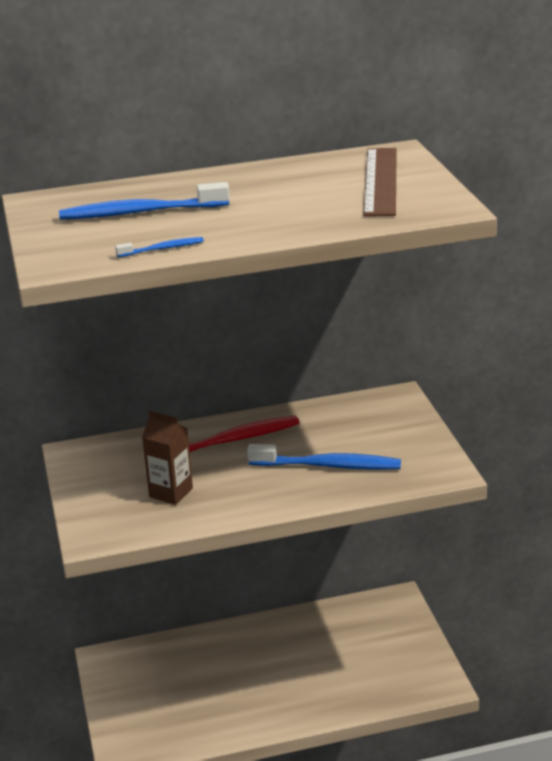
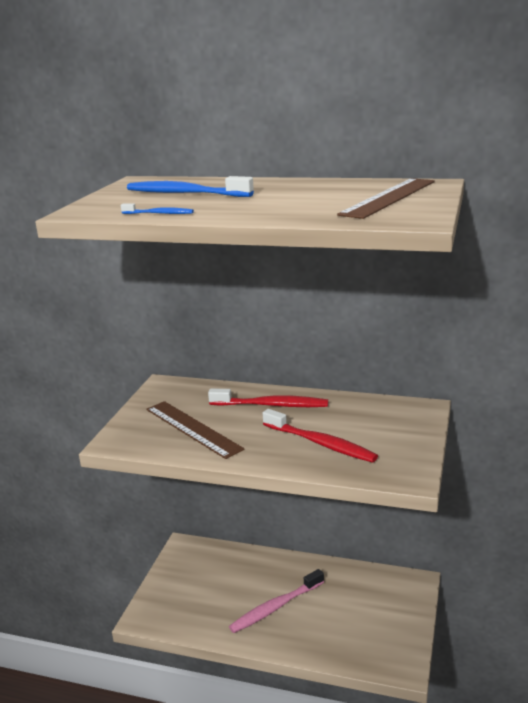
camera: 30 degrees right, 5 degrees down
brown carton [142,411,193,505] -> brown ruler [147,401,245,459]
blue toothbrush [247,444,401,470] -> red toothbrush [263,409,378,463]
none -> pink toothbrush [229,569,324,633]

